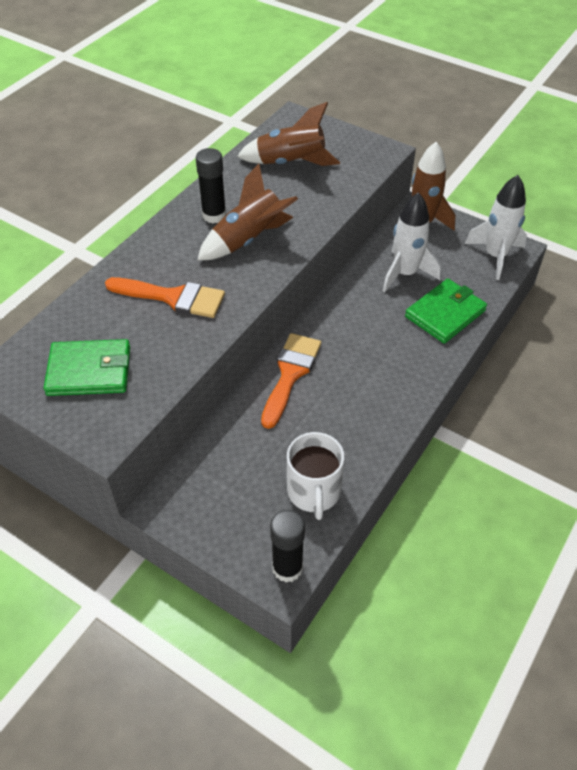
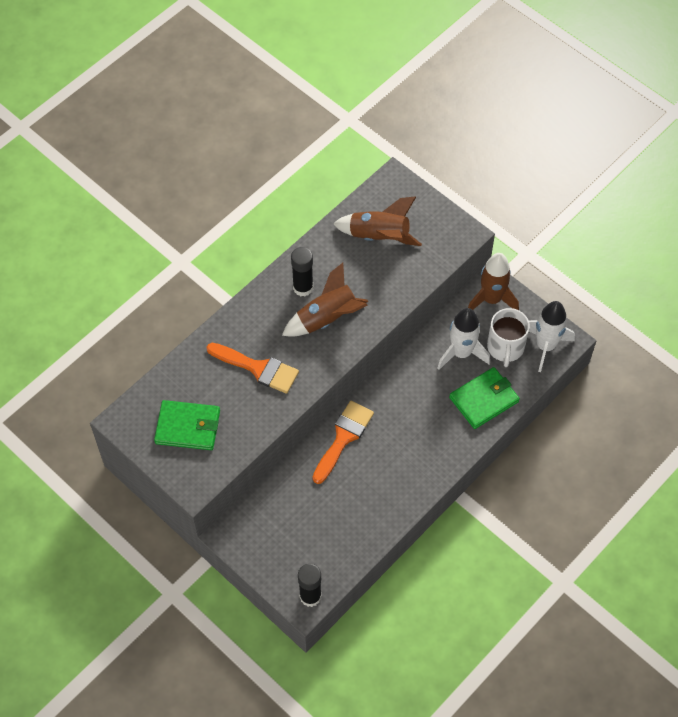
camera: 10 degrees right, 10 degrees up
white mug [287,432,344,520] -> white mug moved to [487,308,530,367]

